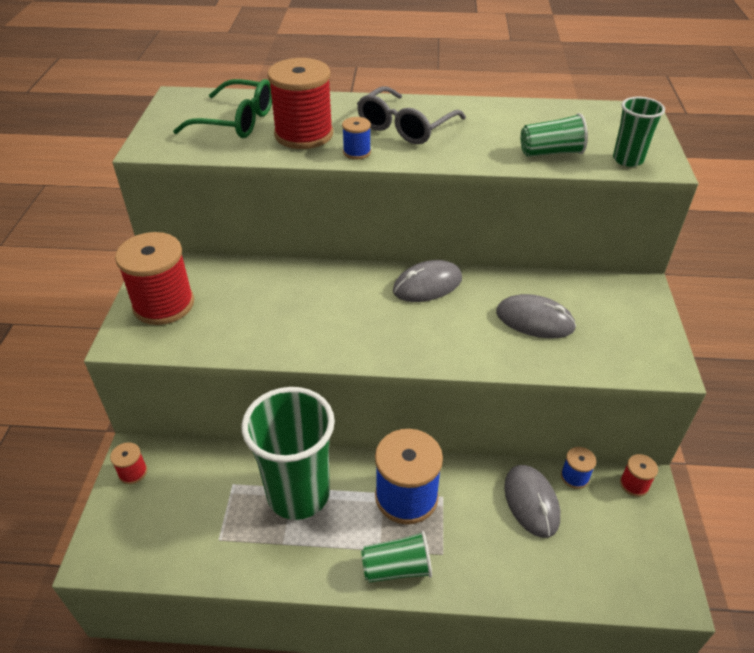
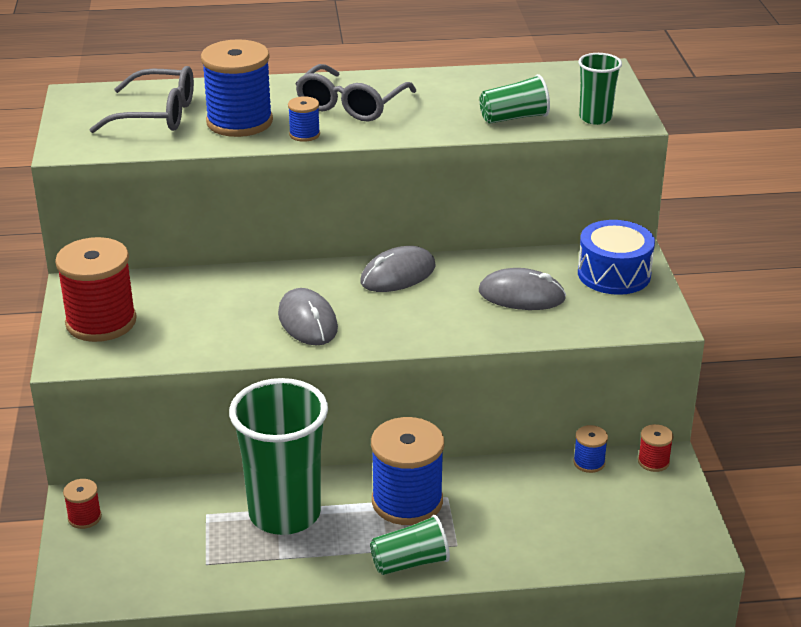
camera: 10 degrees left, 10 degrees down
green glasses [173,79,272,138] -> grey glasses [89,66,194,133]
red spool [267,58,333,149] -> blue spool [201,39,273,137]
grey mouse [504,465,560,538] -> grey mouse moved to [278,288,338,345]
none -> blue drum [578,220,655,295]

